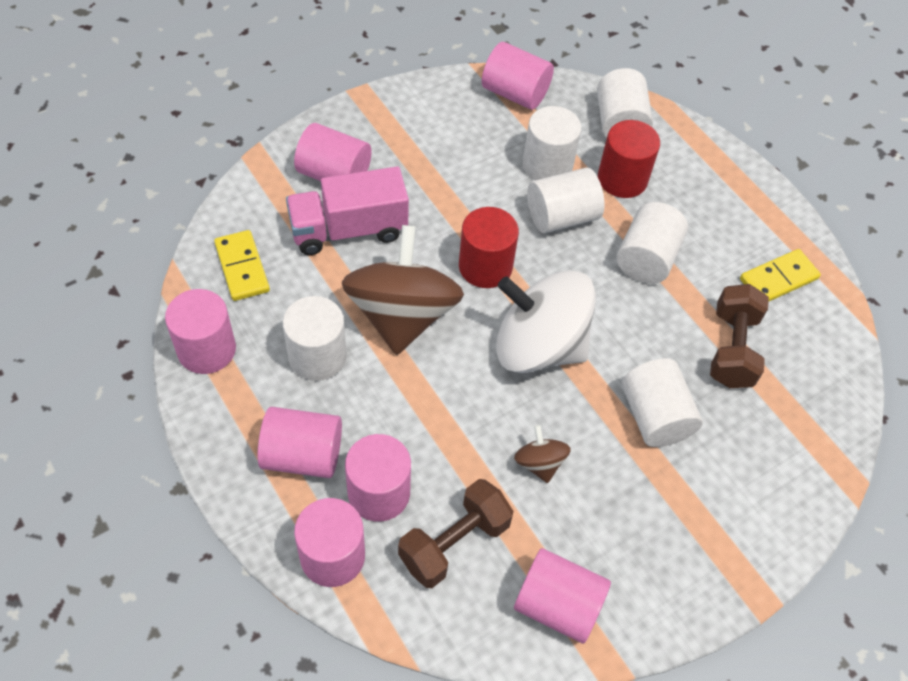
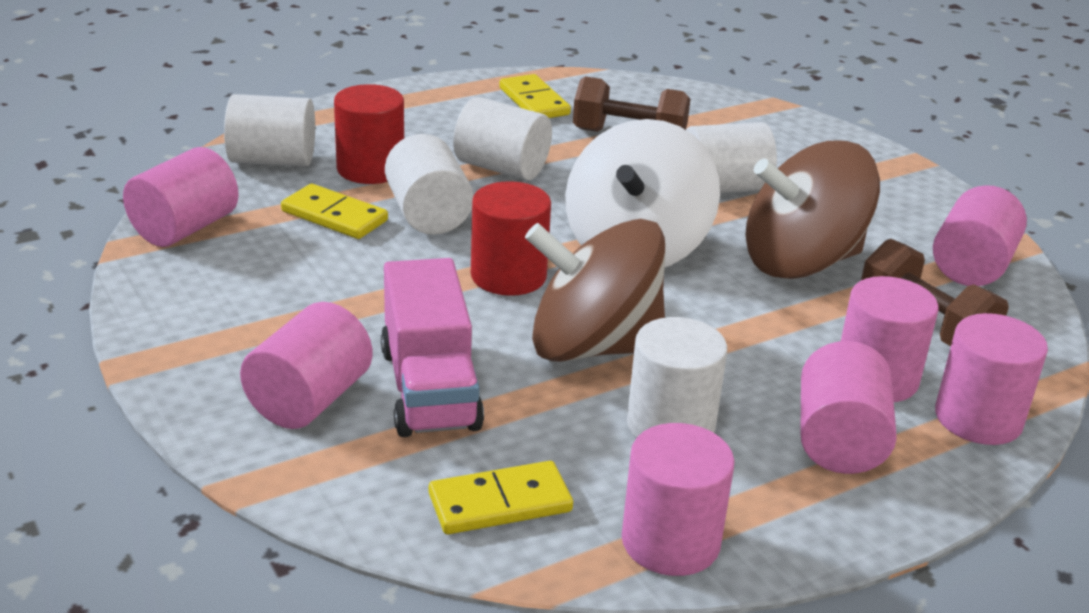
camera: 85 degrees left, 25 degrees down
brown spinning top [514,425,571,483] -> brown spinning top [745,141,880,279], size x2.27
white cylinder [523,106,582,180] -> yellow domino [281,184,388,239]

